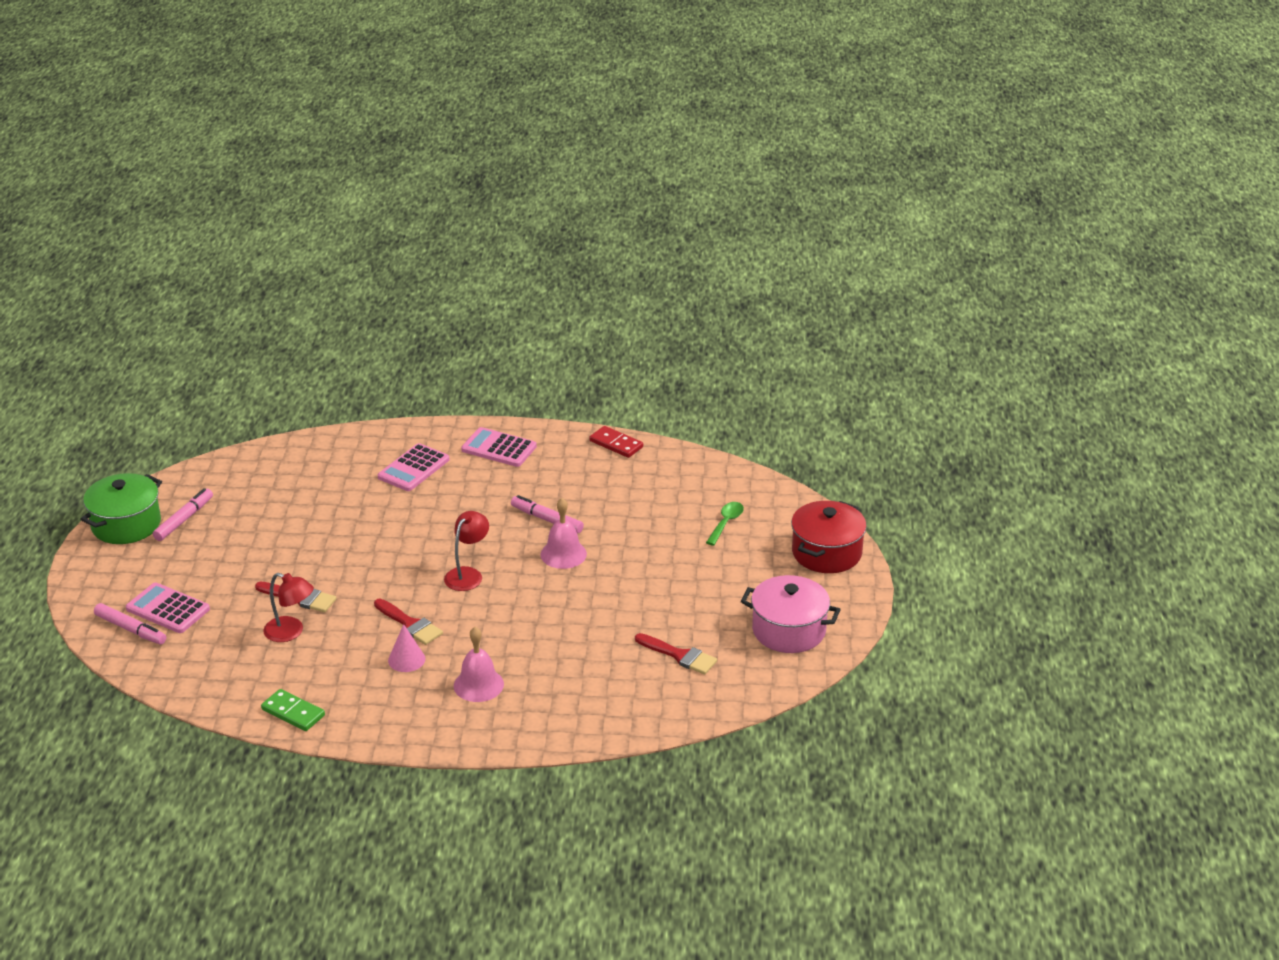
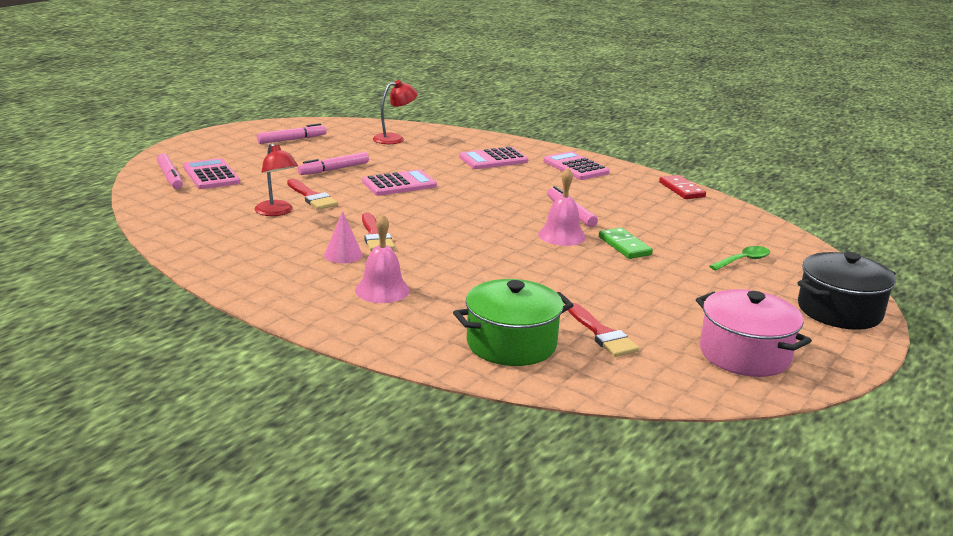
camera: 30 degrees right, 10 degrees down
green pot [80,473,162,544] -> green pot moved to [453,279,574,366]
green domino [261,689,325,731] -> green domino moved to [599,228,653,259]
red lamp [444,511,489,591] -> red lamp moved to [373,80,418,144]
red pot [791,501,867,573] -> black pot [797,252,896,330]
none -> pink marker [297,152,369,175]
none -> pink calculator [362,169,437,196]

